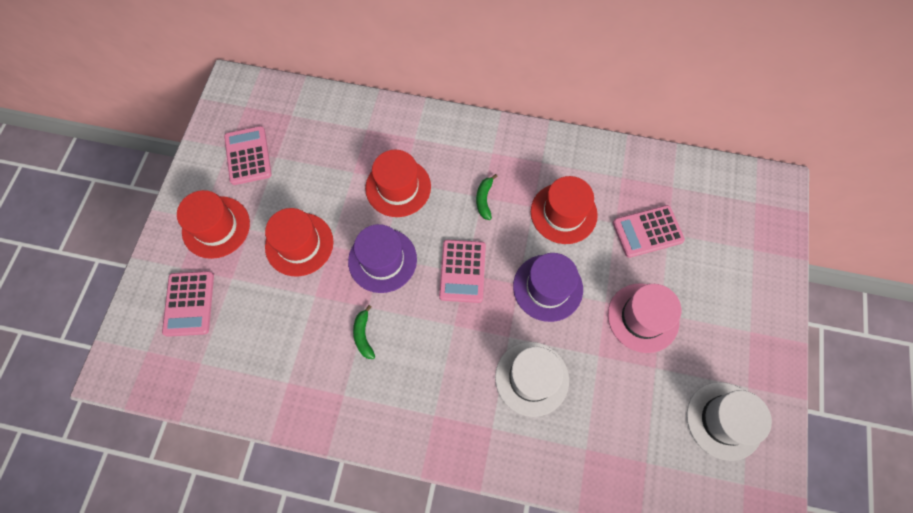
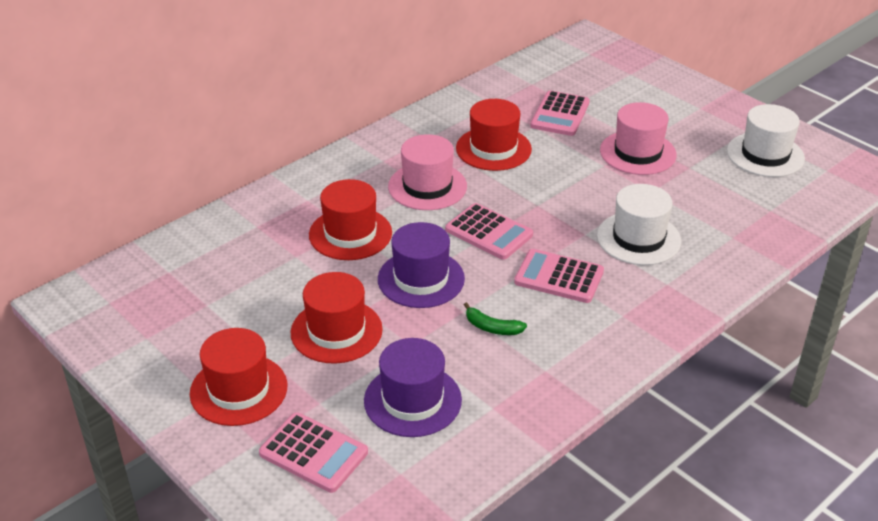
camera: 55 degrees left, 30 degrees down
pink calculator [224,126,272,185] -> pink calculator moved to [514,249,604,303]
green banana [476,174,497,220] -> pink hat [388,134,467,210]
purple hat [513,253,583,322] -> purple hat moved to [364,338,462,437]

